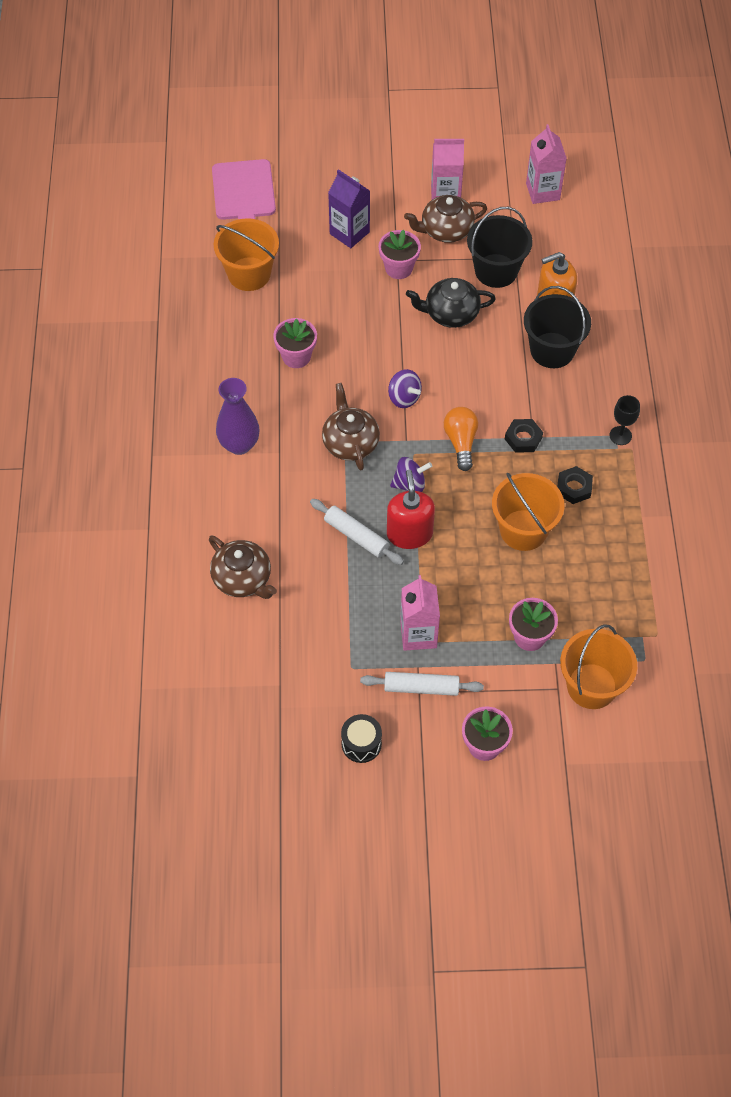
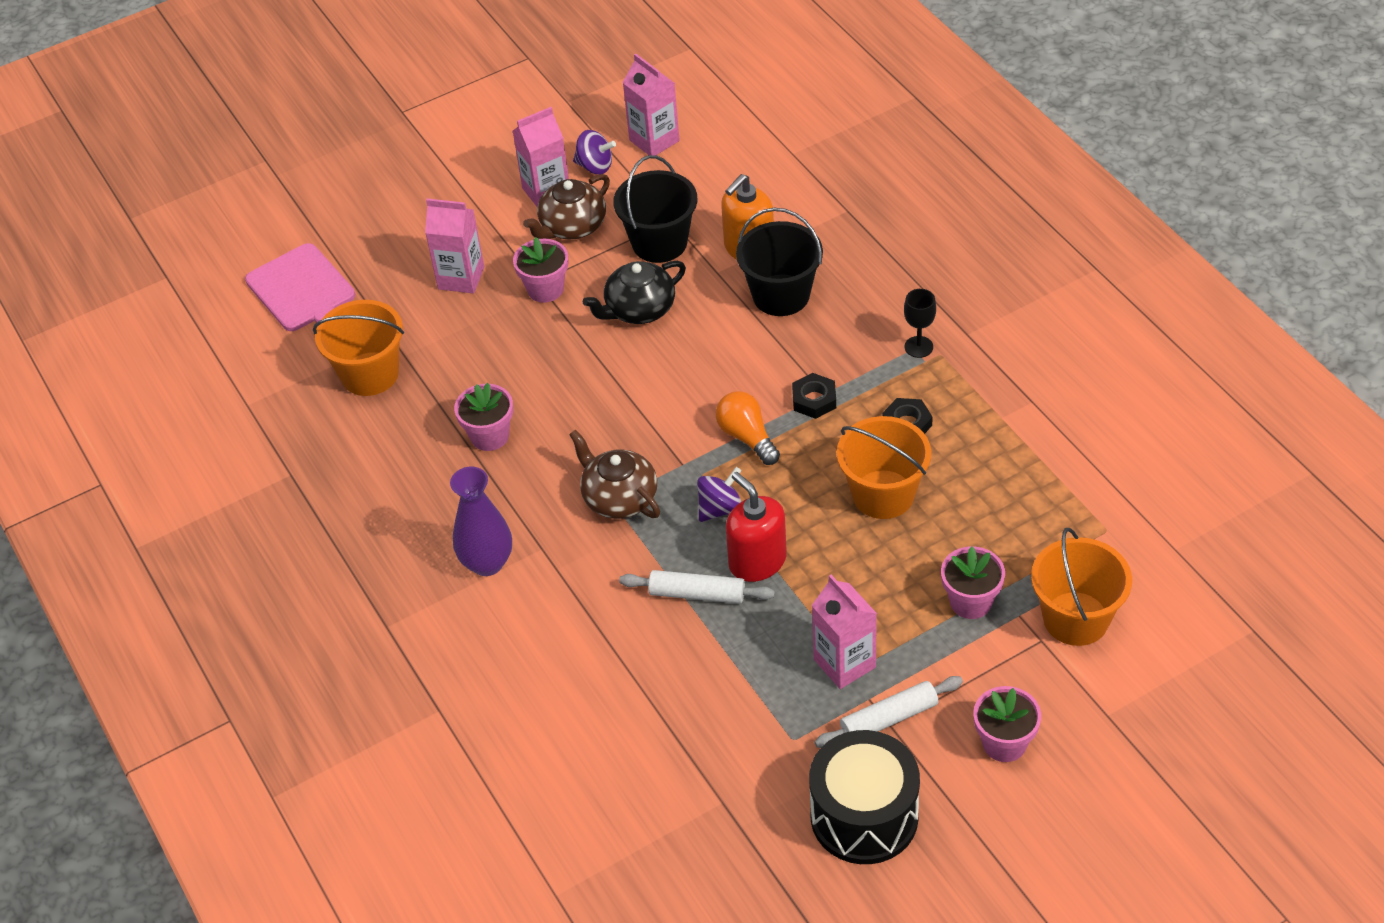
camera: 25 degrees left, 10 degrees down
brown teapot [209,536,277,599] -> none
purple carton [328,169,370,248] -> pink carton [425,199,484,293]
black drum [341,714,382,763] -> black drum [809,730,920,864], size x1.97
purple spinning top [388,369,422,408] -> purple spinning top moved to [573,130,616,174]

